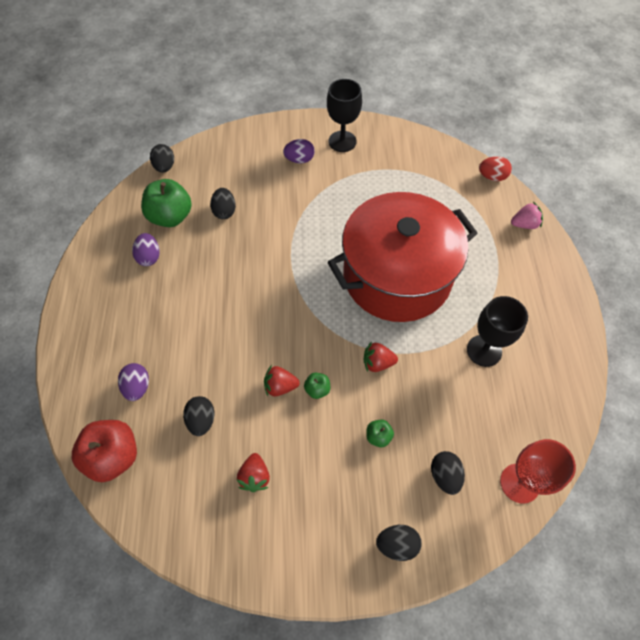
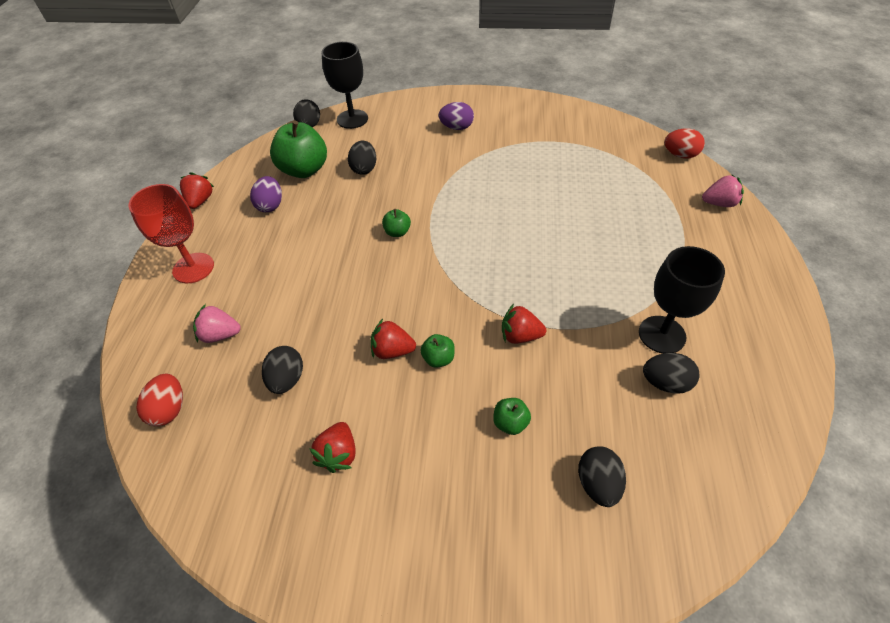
camera: 10 degrees right, 10 degrees down
red apple [72,420,137,482] -> red egg [137,374,183,427]
purple egg [118,363,149,401] -> pink strawberry [193,304,241,343]
black goblet [327,79,362,152] -> black goblet moved to [322,42,368,129]
red pot [328,192,478,322] -> none
black egg [376,525,422,561] -> black egg moved to [643,353,700,394]
red goblet [500,439,576,504] -> red goblet moved to [128,184,214,283]
none -> red strawberry [180,172,214,209]
none -> green apple [382,209,411,237]

